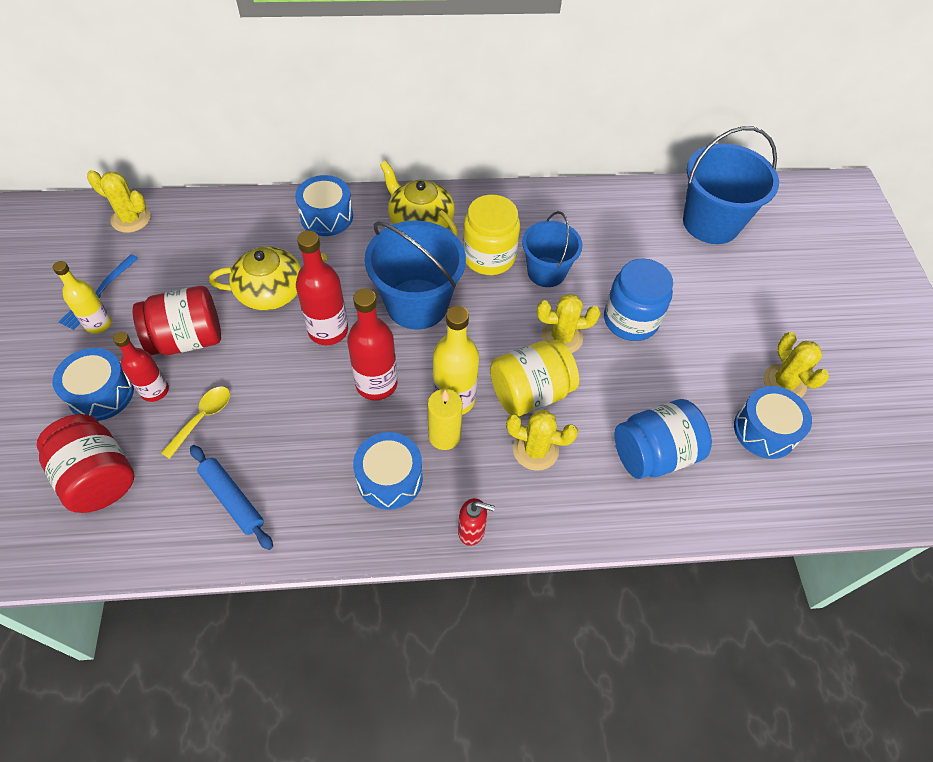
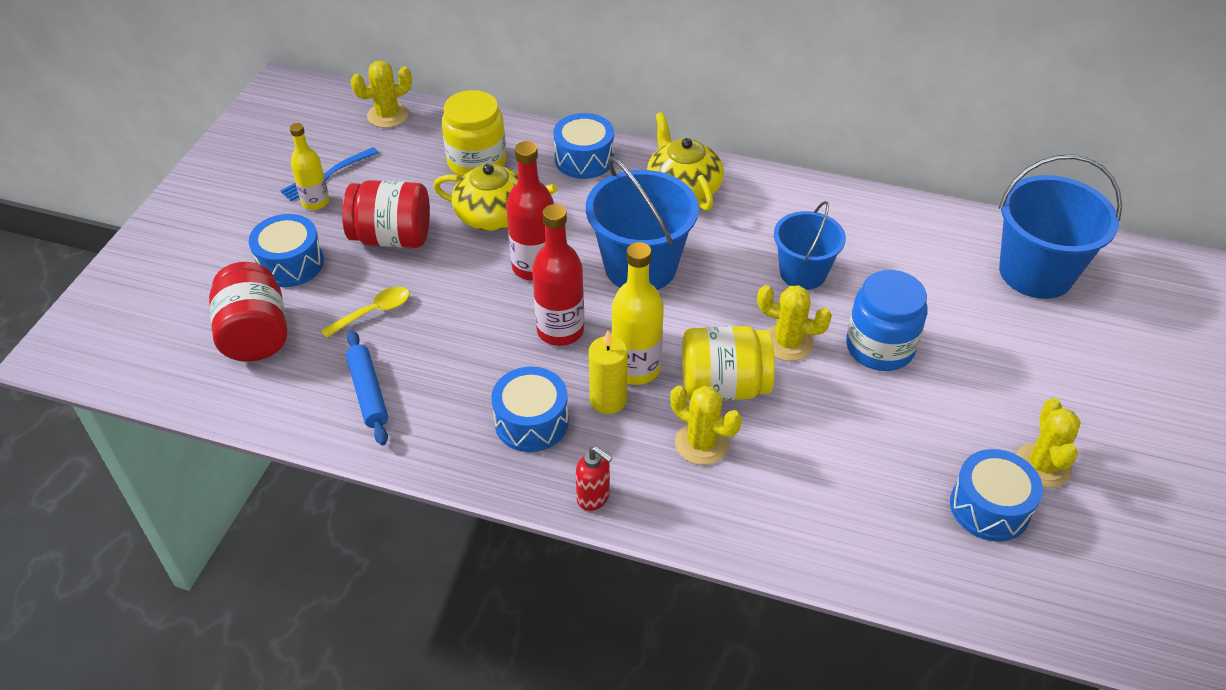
camera: 25 degrees right, 10 degrees down
yellow cactus [87,170,151,233] -> yellow cactus turned 75 degrees counterclockwise [351,61,412,128]
red bottle [113,332,169,402] -> none
yellow jar [463,195,520,275] -> yellow jar moved to [442,90,506,177]
blue jar [614,399,712,479] -> none

